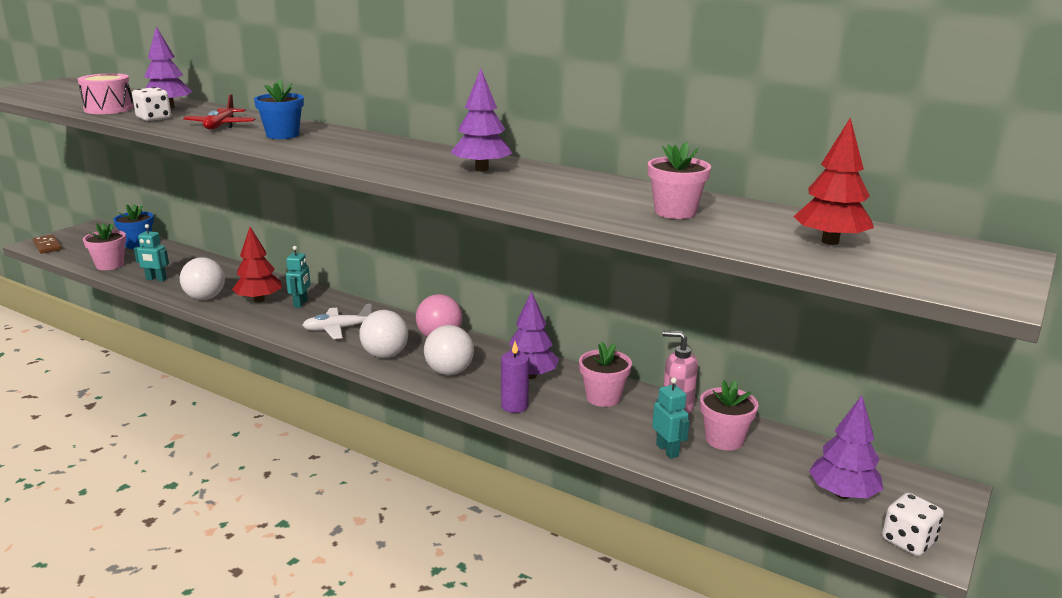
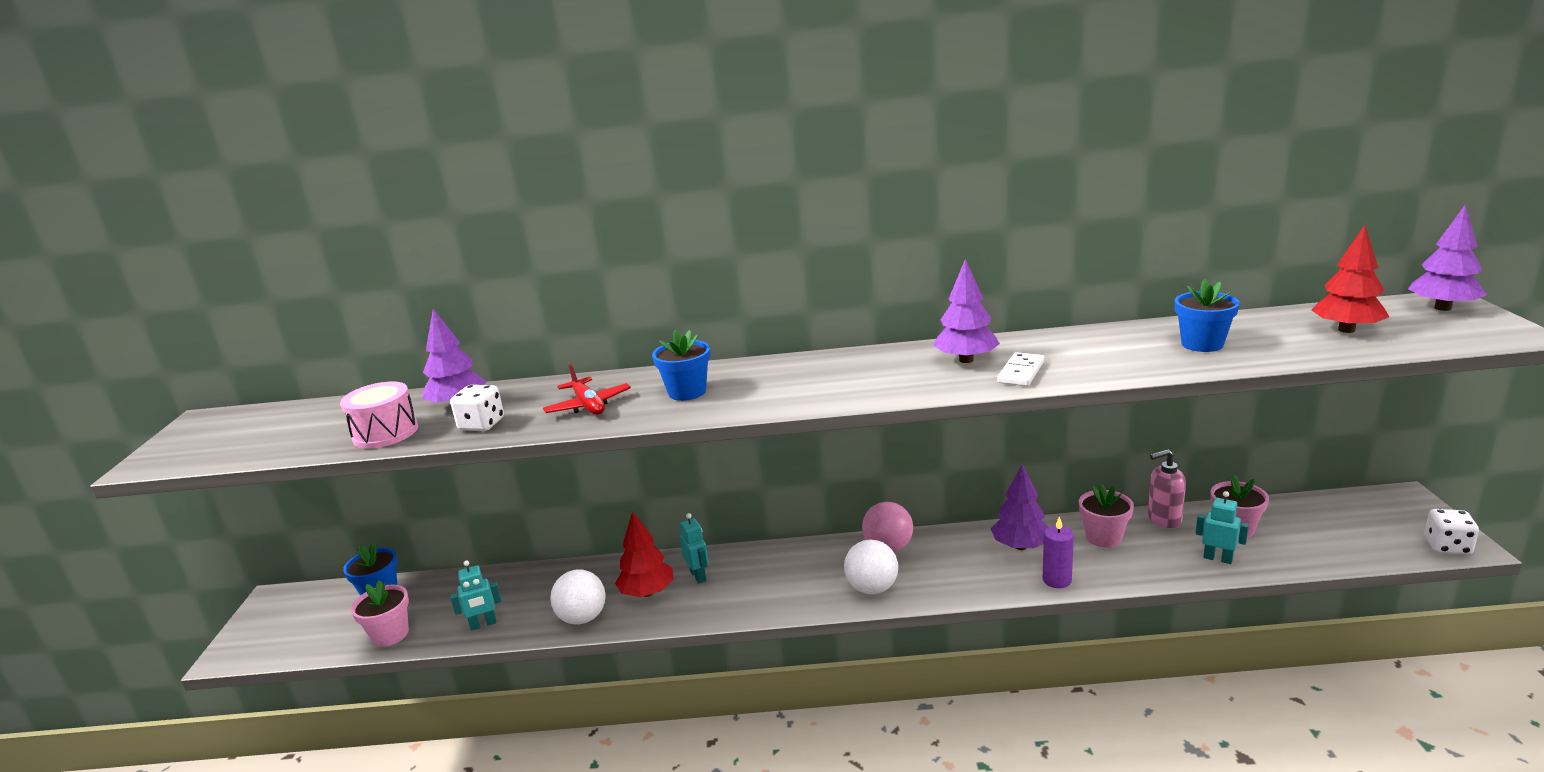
camera: 30 degrees left, 0 degrees up
brown domino [33,235,62,254] -> none
white plane [302,304,372,339] -> none
white ball [424,325,474,375] -> none
pink flower pot [648,142,711,219] -> blue flower pot [1175,279,1240,352]
purple tree [809,395,883,499] -> purple tree moved to [1408,205,1487,311]
none -> white domino [997,352,1044,386]

